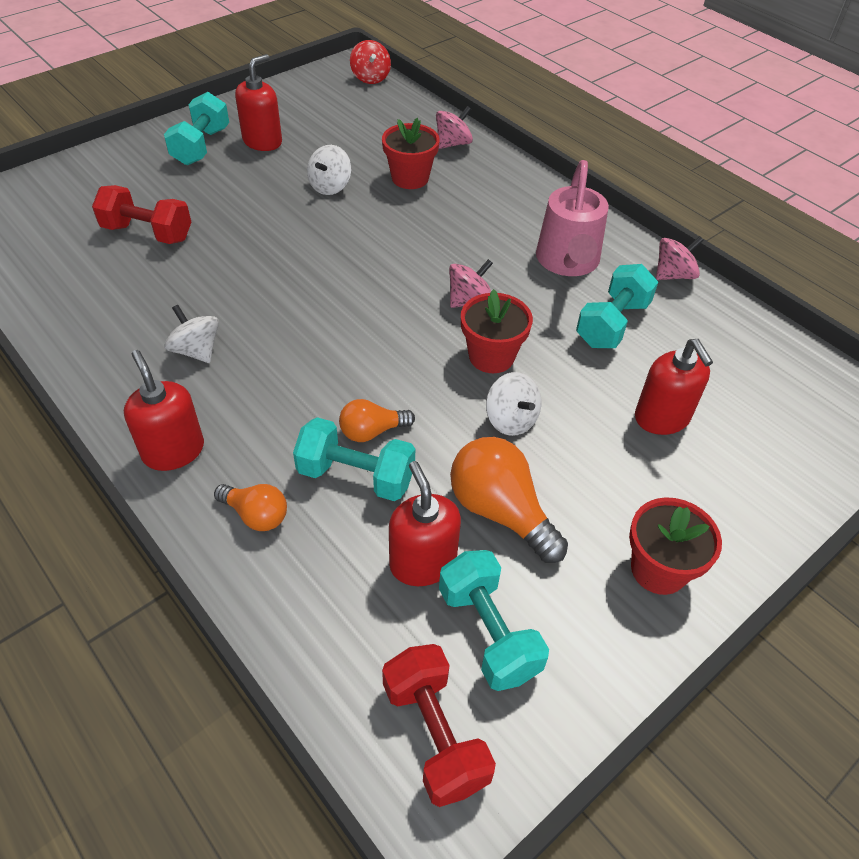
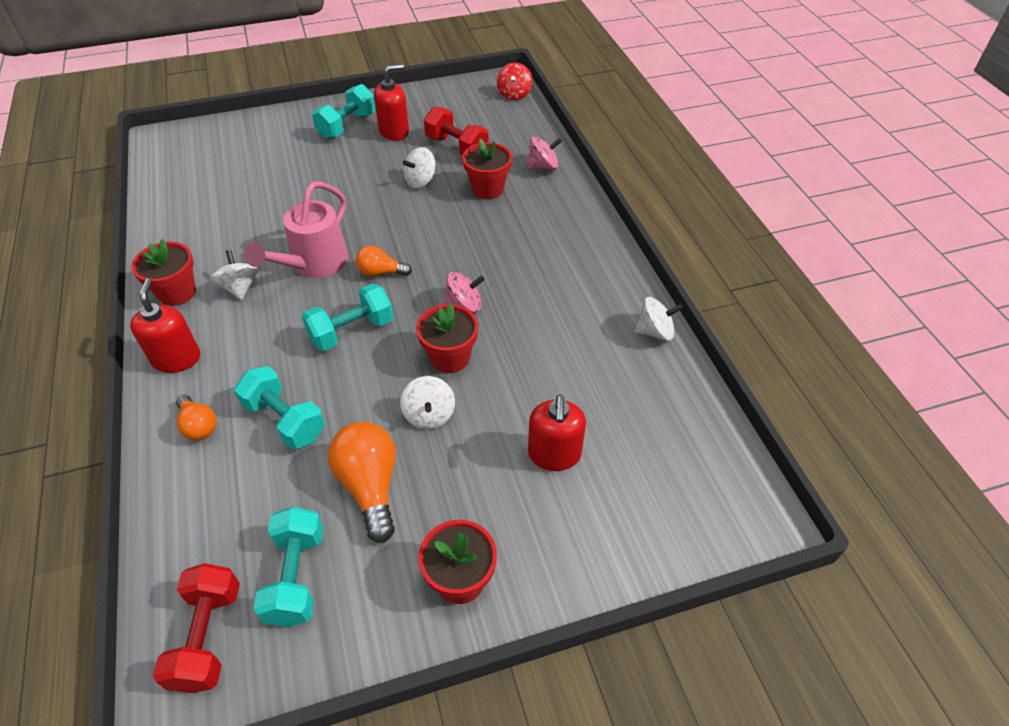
camera: 25 degrees right, 0 degrees up
red dumbbell [92,185,191,244] -> red dumbbell moved to [424,107,488,156]
orange light bulb [339,399,415,442] -> orange light bulb moved to [356,246,412,276]
red soap dispenser [389,461,461,586] -> none
pink watering can [536,160,609,276] -> pink watering can moved to [244,181,348,278]
turquoise dumbbell [576,264,658,348] -> turquoise dumbbell moved to [302,284,393,351]
pink spinning top [656,236,704,280] -> white spinning top [635,297,683,341]
none -> red flower pot [132,239,196,306]

